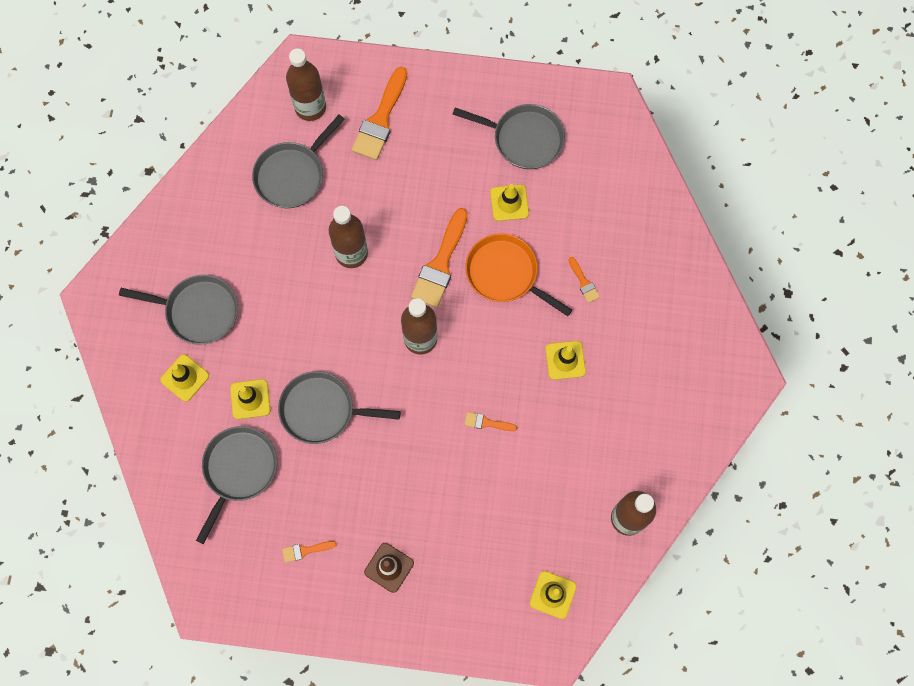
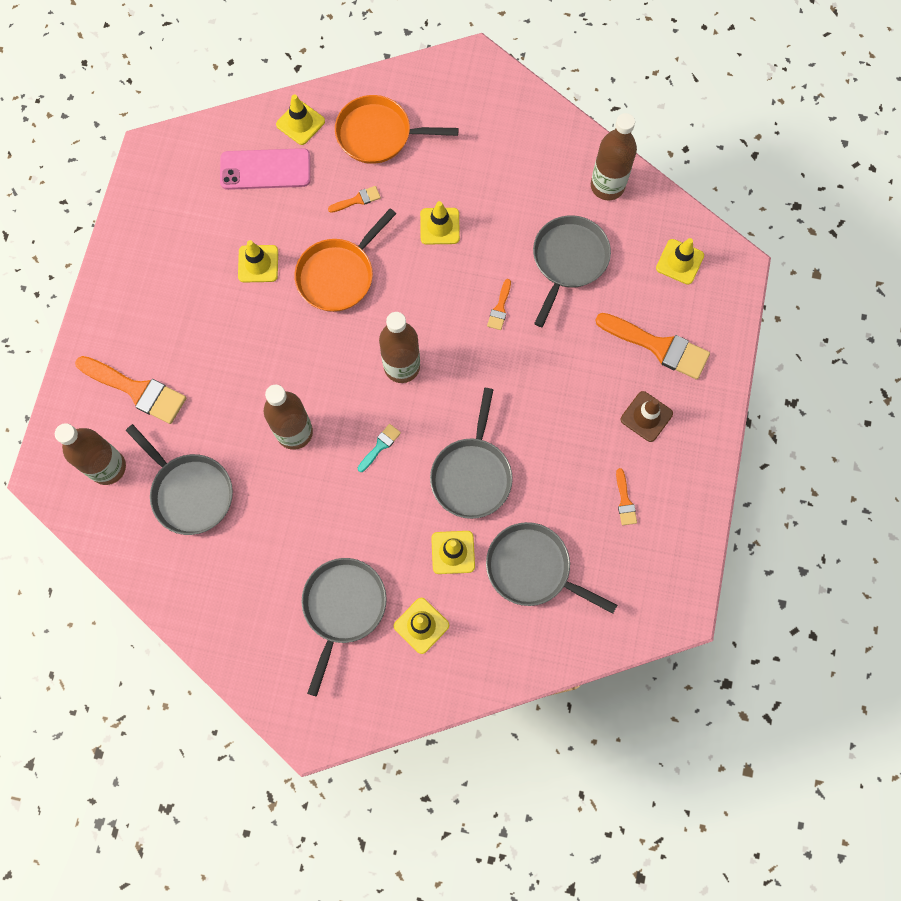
camera: 85 degrees left, 0 degrees up
orange brush [411,208,468,307] -> orange brush moved to [595,313,710,380]
grey pan [453,104,565,169] -> grey pan moved to [533,215,611,327]
none -> pink phone [220,148,311,190]
none -> yellow traffic cone [276,94,325,145]
none -> orange pan [335,95,459,164]
none -> turquoise brush [358,424,401,472]

